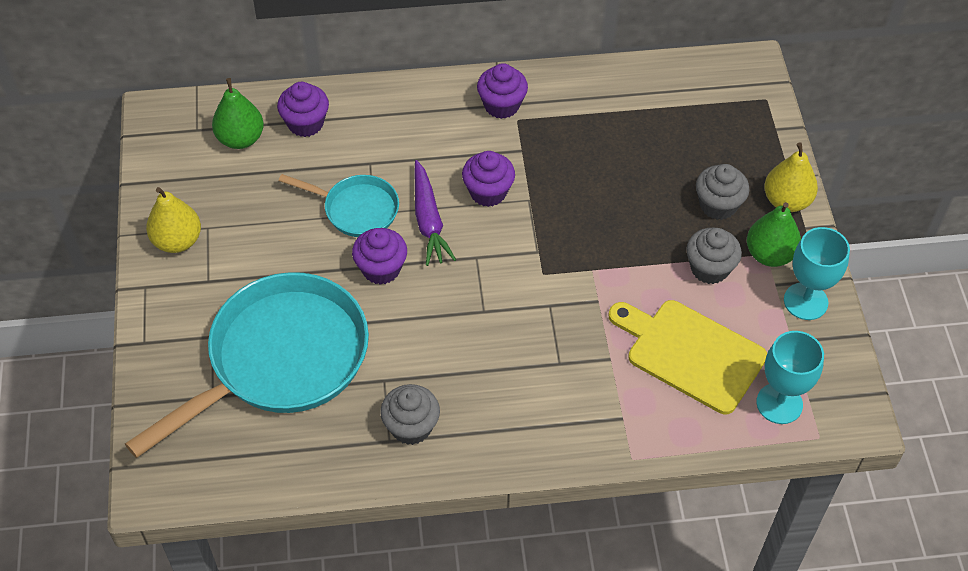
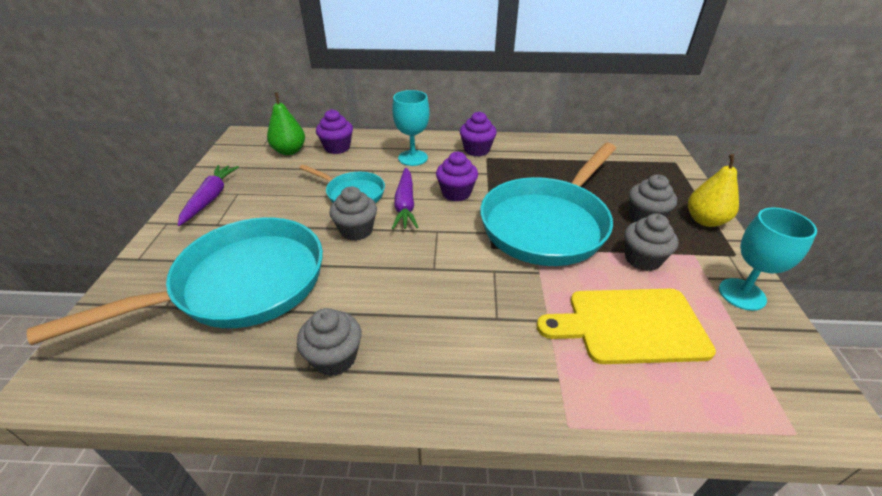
camera: 10 degrees right, 15 degrees down
yellow pear [146,187,201,253] -> purple carrot [178,165,239,226]
purple cupcake [352,228,407,285] -> grey cupcake [329,186,377,241]
yellow cutting board [609,300,767,414] -> yellow cutting board turned 45 degrees counterclockwise [537,289,716,364]
green pear [747,202,801,267] -> none
turquoise goblet [756,331,824,424] -> turquoise goblet moved to [392,90,430,166]
none -> turquoise pan [480,143,617,266]

